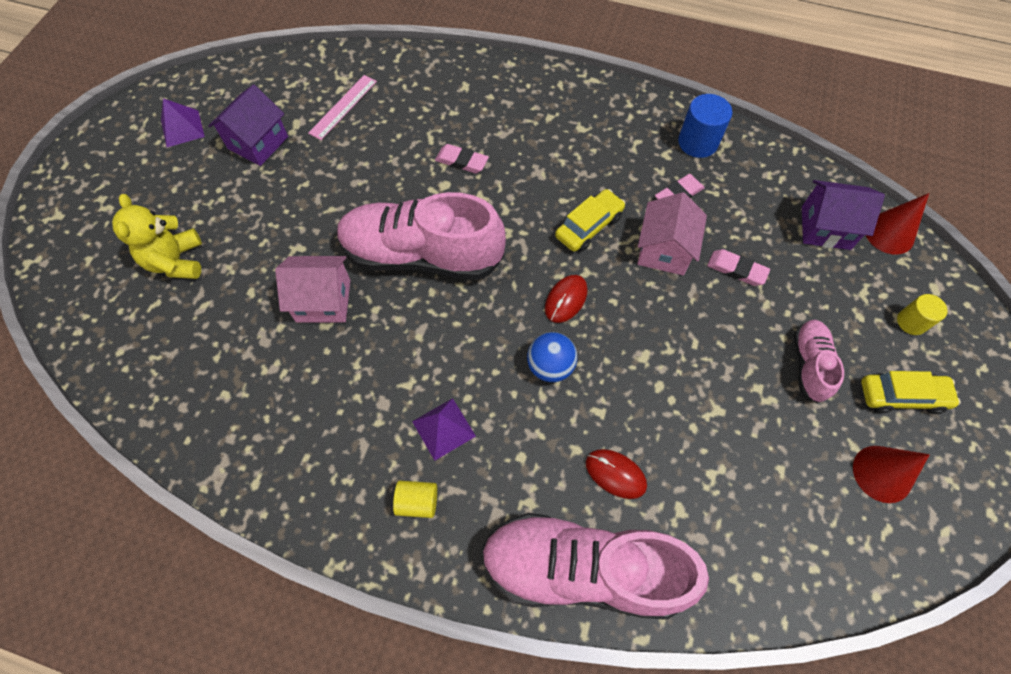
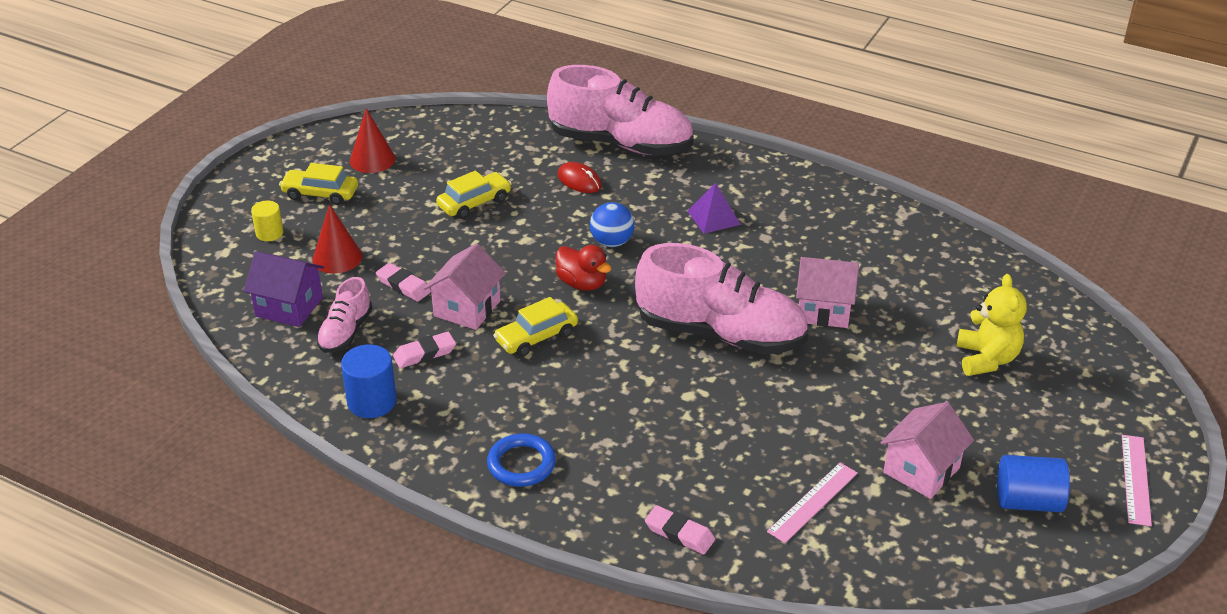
camera: 170 degrees left, 25 degrees down
purple pyramid [161,98,205,147] -> blue cylinder [997,455,1070,512]
purple house [208,84,288,166] -> pink house [880,402,974,499]
yellow cylinder [393,481,437,518] -> none
pink eraser [435,144,489,173] -> pink eraser moved to [645,505,715,554]
red mouse [545,275,587,323] -> red duck [555,245,611,291]
pink shoe [794,320,844,403] -> pink shoe moved to [317,277,372,353]
red cone [866,193,929,254] -> red cone moved to [312,204,362,274]
none -> yellow car [436,171,512,219]
none -> blue ring [487,433,556,487]
none -> pink ruler [1122,435,1152,526]

